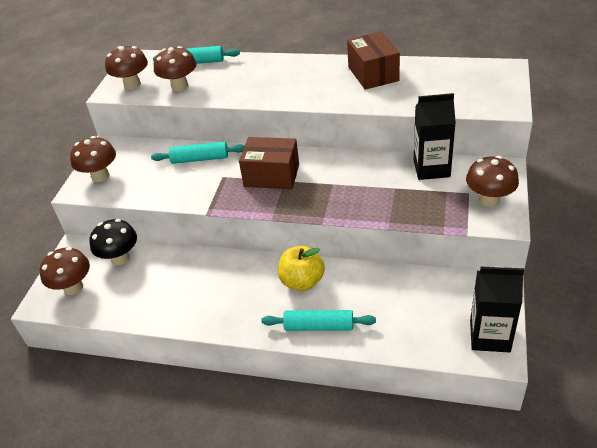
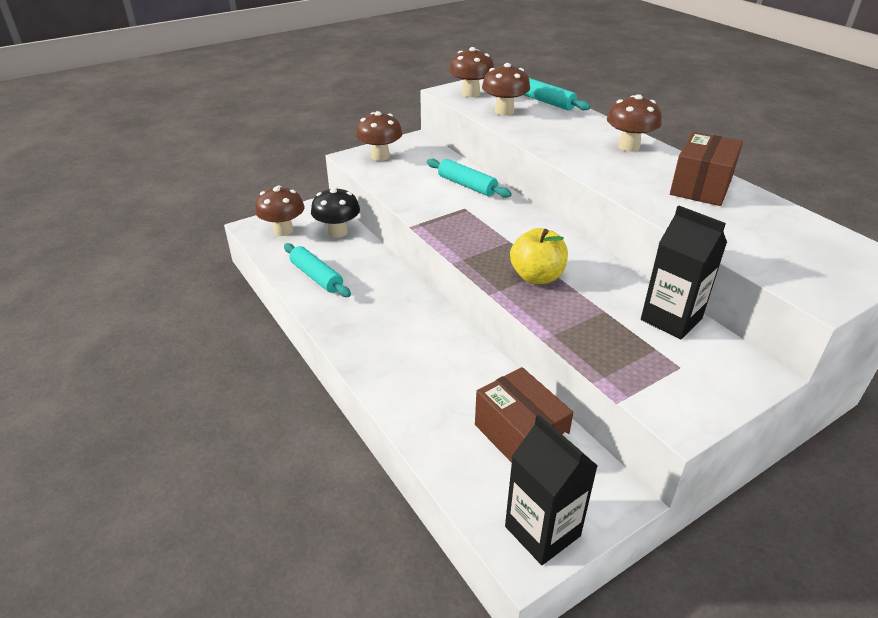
camera: 40 degrees right, 5 degrees down
brown box [239,137,299,189] -> brown box moved to [475,367,573,463]
turquoise rolling pin [261,310,376,331] -> turquoise rolling pin moved to [284,243,351,297]
yellow apple [278,245,325,291] -> yellow apple moved to [510,228,568,284]
brown mushroom [466,156,519,207] -> brown mushroom moved to [607,94,662,152]

